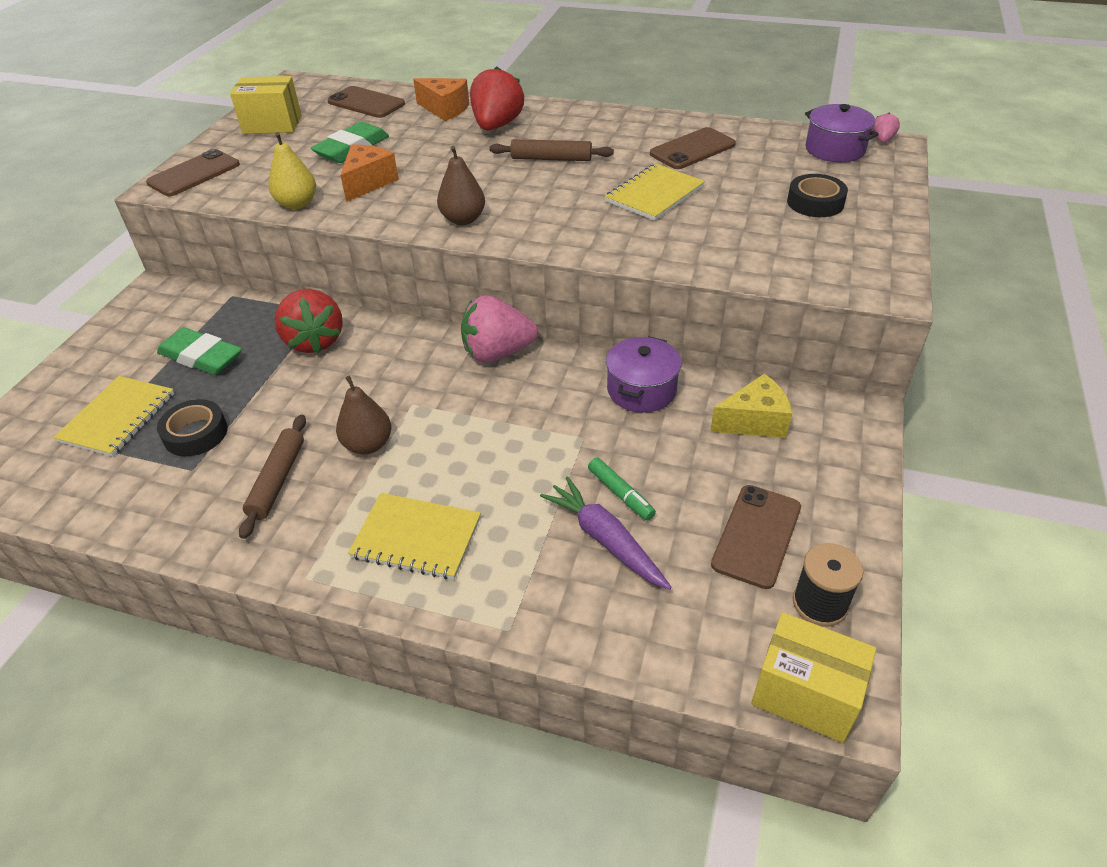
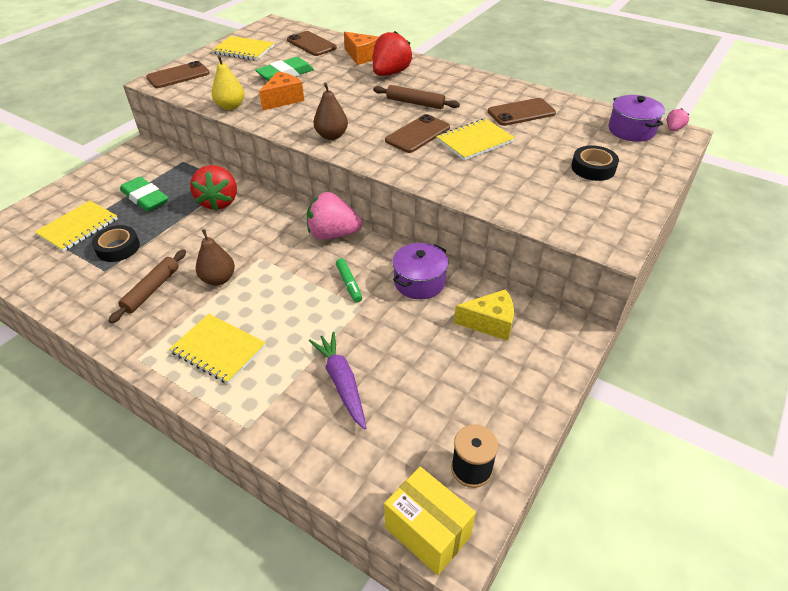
camera: 15 degrees right, 0 degrees up
yellow box [230,76,302,134] -> yellow notebook [212,36,274,60]
green marker [588,457,656,521] -> green marker moved to [336,258,362,303]
brown phone [711,485,801,589] -> brown phone moved to [385,114,450,153]

